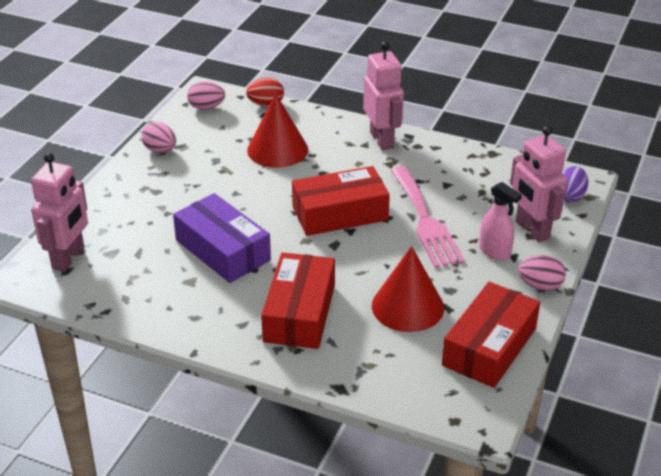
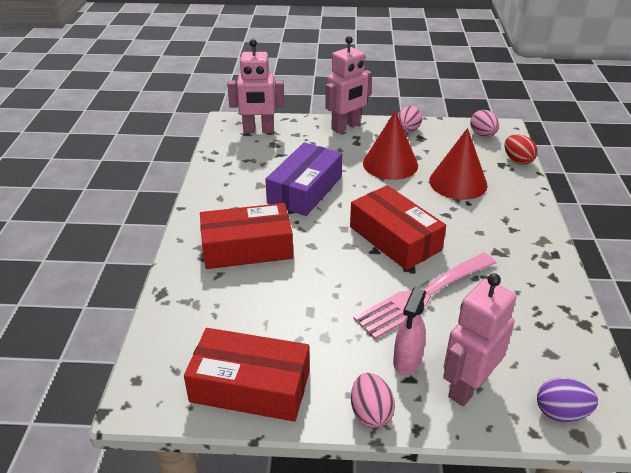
camera: 70 degrees right, 0 degrees up
pink robot [363,41,404,151] -> pink robot moved to [325,36,372,133]
red cone [372,246,444,332] -> red cone moved to [363,111,418,180]

